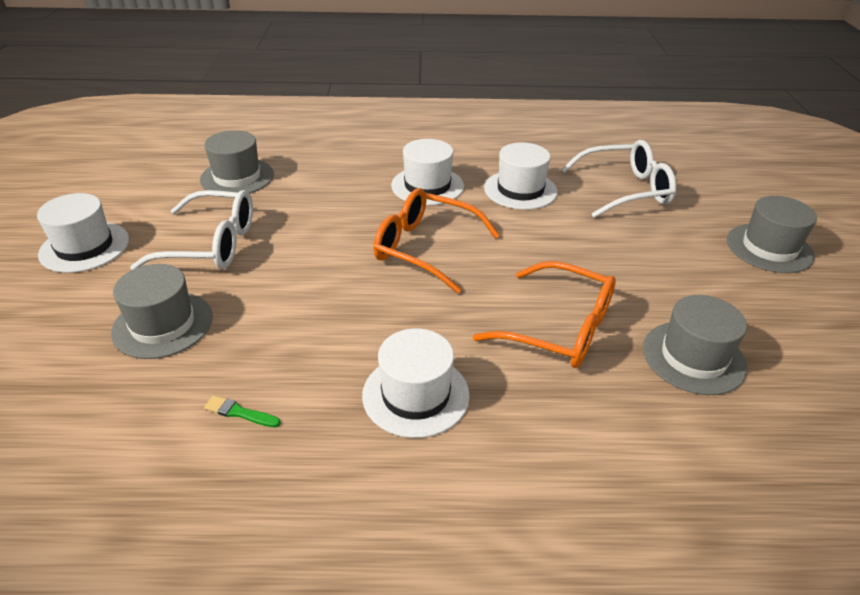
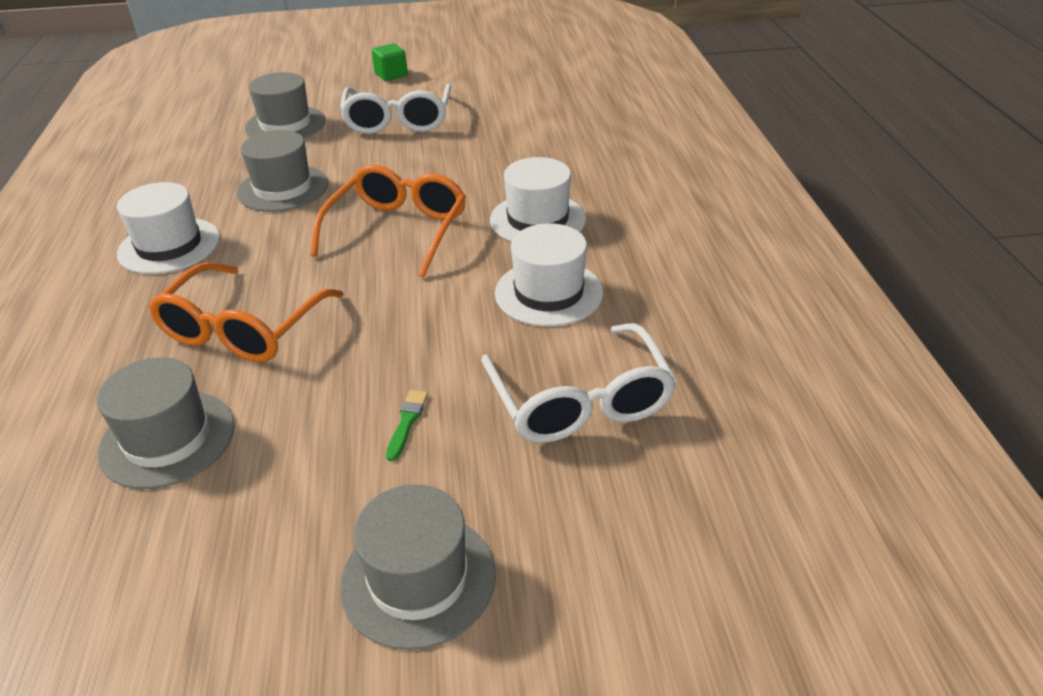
camera: 85 degrees right, 0 degrees up
white hat [37,193,129,273] -> green cube [372,43,408,81]
grey hat [200,130,274,193] -> grey hat moved to [237,130,328,212]
green brush [204,396,281,428] -> green brush moved to [386,390,428,461]

